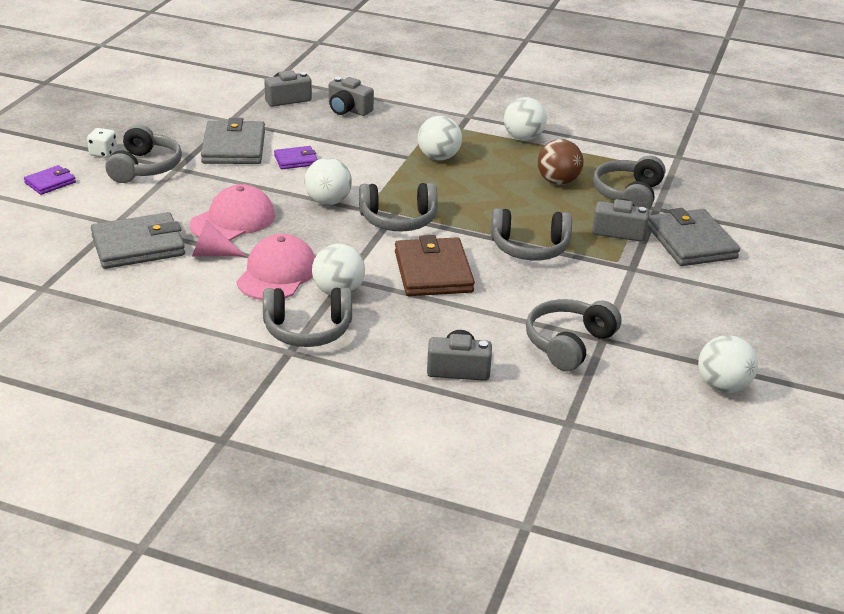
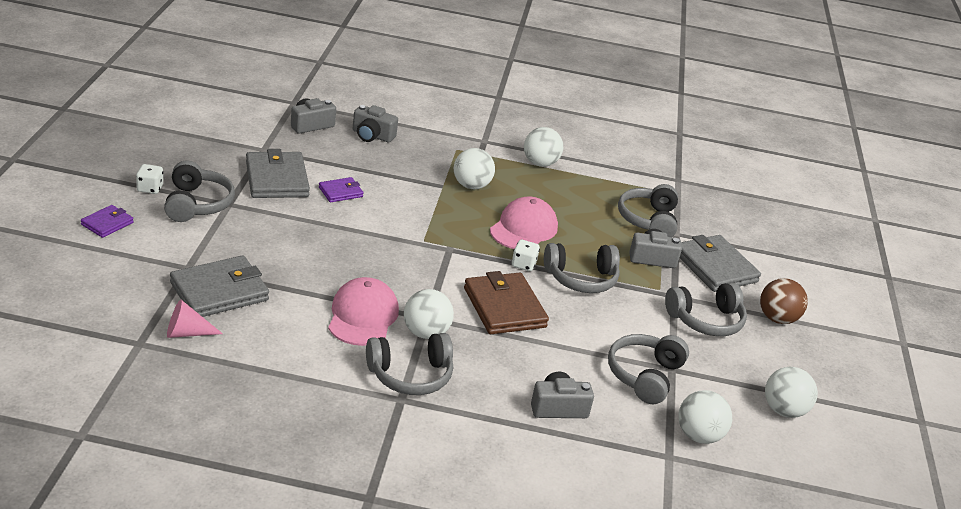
camera: 15 degrees left, 0 degrees up
pink cap [190,184,275,241] -> pink cap moved to [490,196,558,249]
pink cone [192,220,246,256] -> pink cone moved to [167,299,223,338]
white ball [304,158,352,205] -> white ball moved to [679,390,732,444]
grey headphones [359,183,438,231] -> grey headphones moved to [665,283,747,336]
brown ball [538,139,584,185] -> brown ball moved to [760,278,808,324]
none -> white dice [512,240,540,271]

